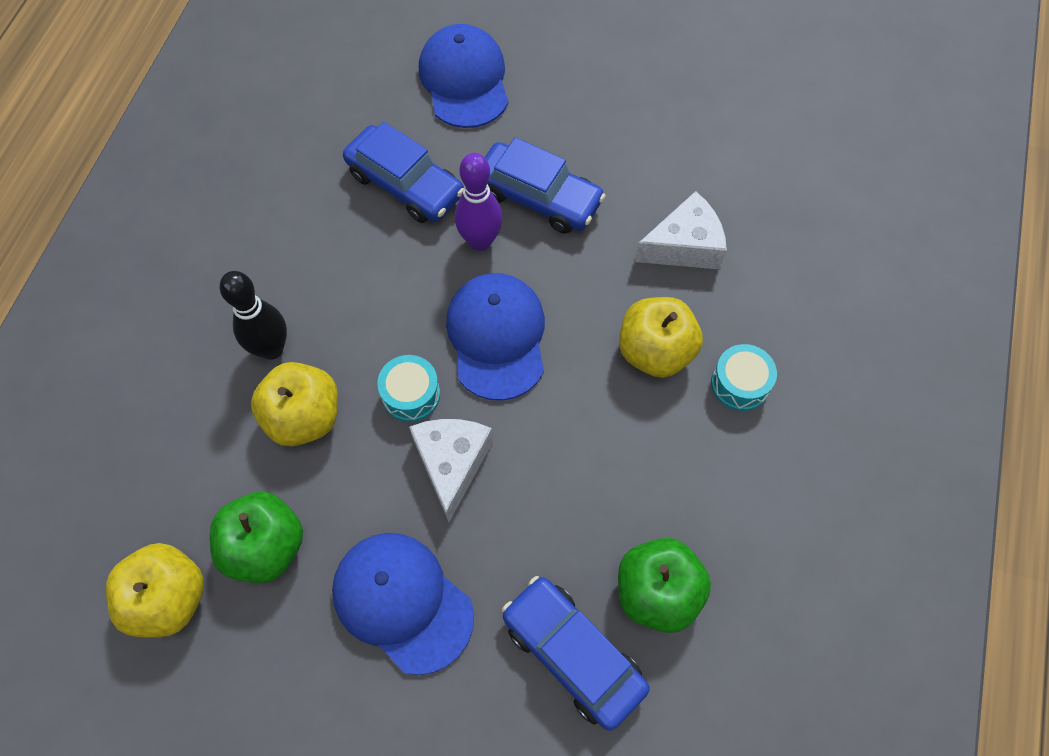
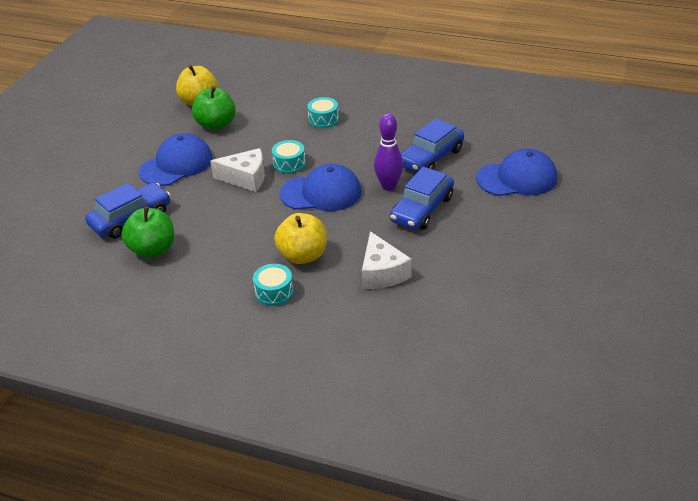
camera: 95 degrees right, 25 degrees down
black bowling pin [220,271,287,360] -> turquoise drum [307,97,339,128]
yellow apple [251,362,338,446] -> none

